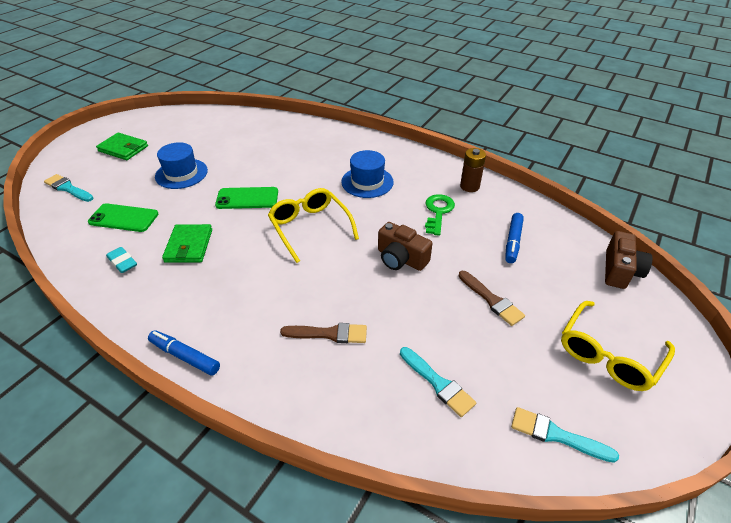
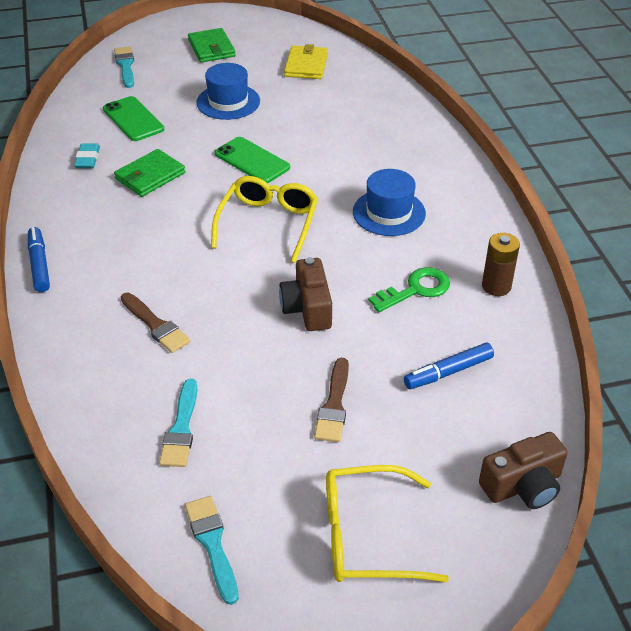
camera: 45 degrees right, 0 degrees up
none -> yellow wallet [284,44,328,79]

